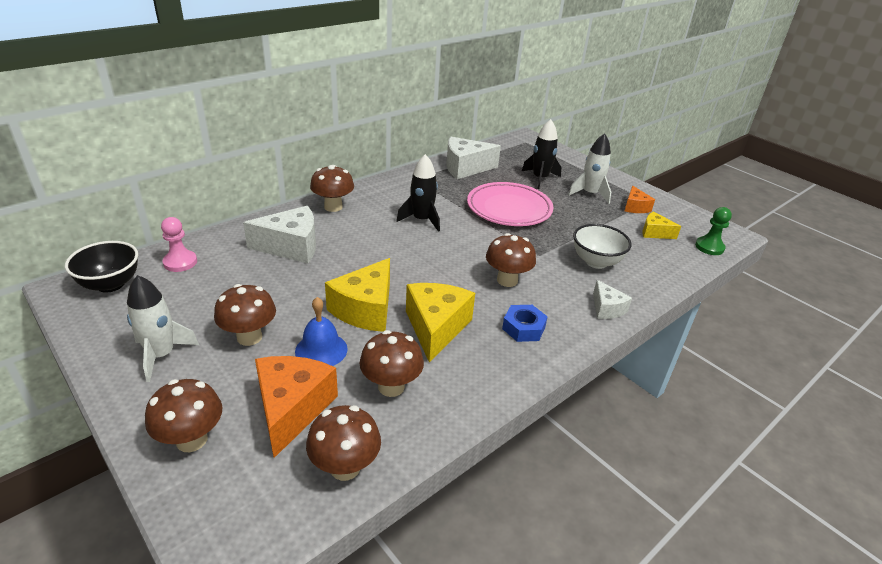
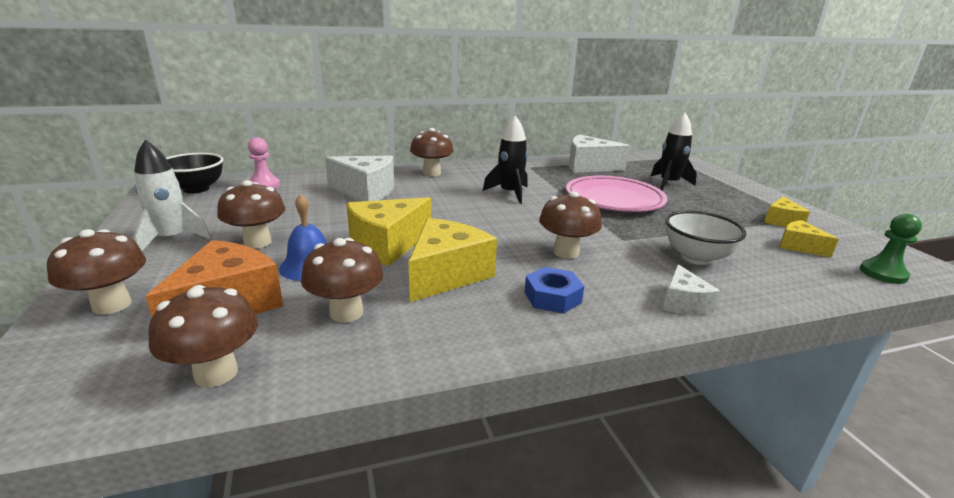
camera: 25 degrees right, 10 degrees down
white rocket [568,133,611,204] -> none
orange cheese [625,186,655,213] -> yellow cheese [764,197,810,227]

